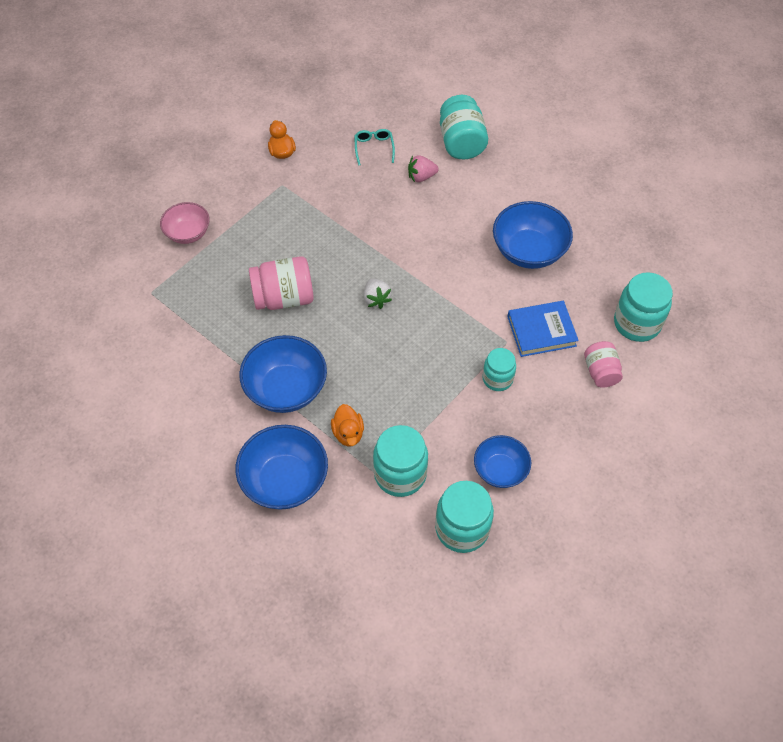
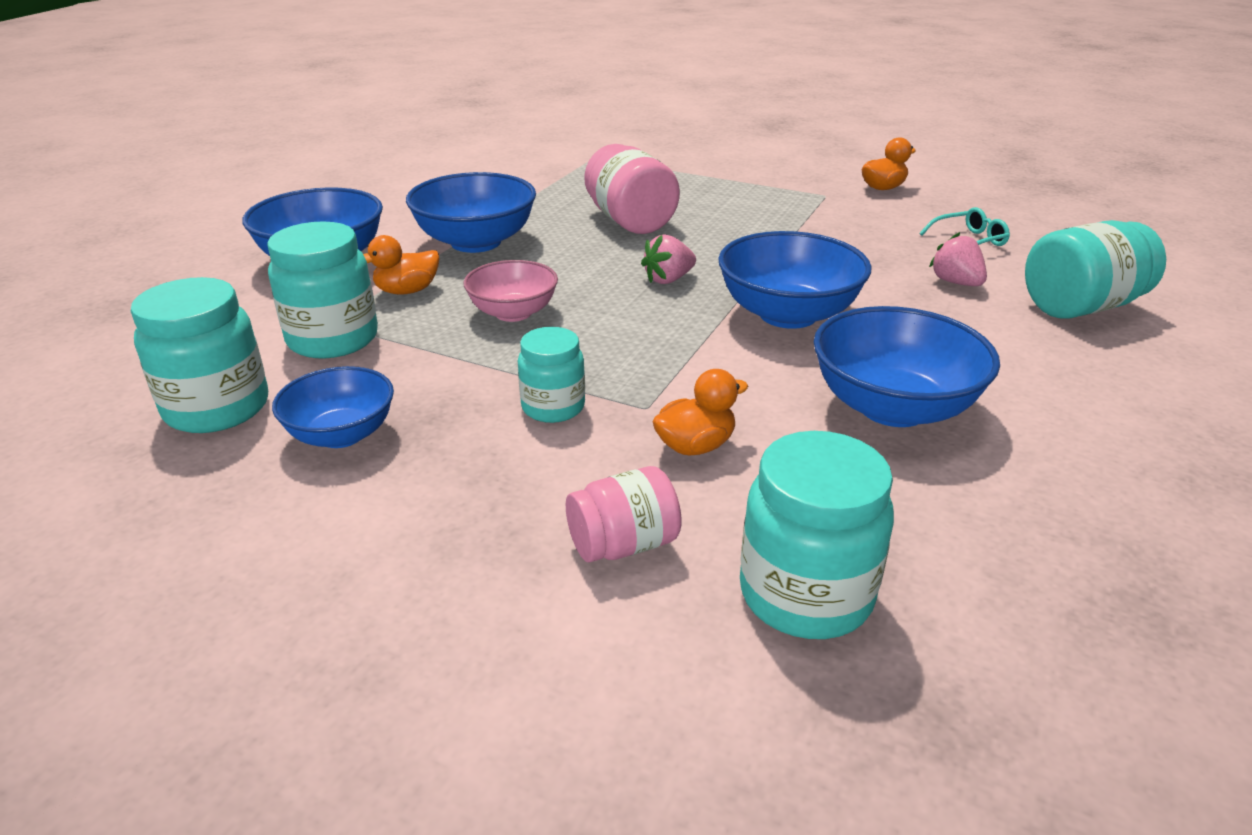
camera: 75 degrees right, 25 degrees down
pink bowl [160,202,210,244] -> pink bowl moved to [463,260,558,322]
white strawberry [364,278,392,309] -> pink strawberry [641,234,696,284]
blue book [507,301,579,357] -> orange duck [652,369,748,456]
none -> blue bowl [718,231,871,329]

